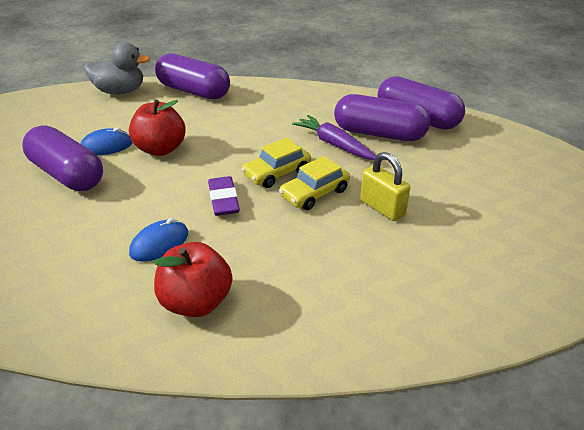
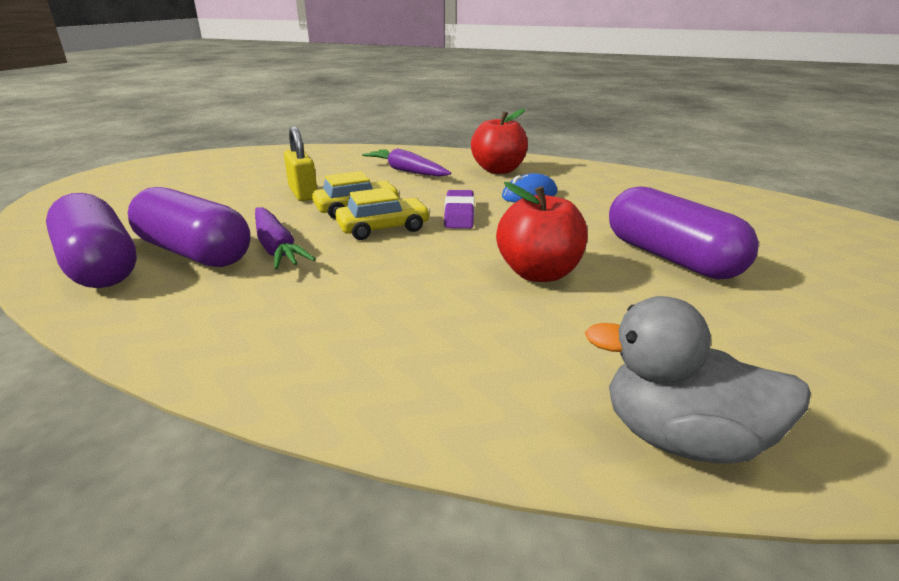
camera: 165 degrees left, 10 degrees down
blue mouse [80,128,132,155] -> none
purple capsule [155,53,230,99] -> none
none -> purple carrot [362,148,451,176]

